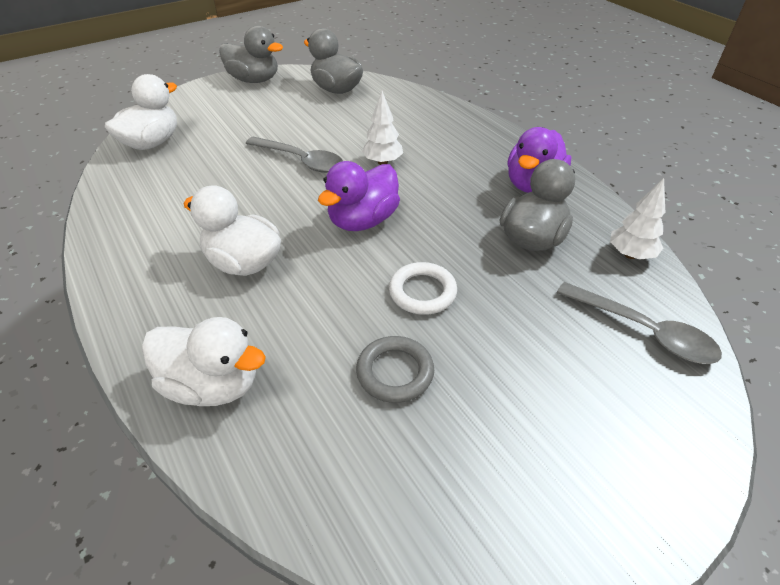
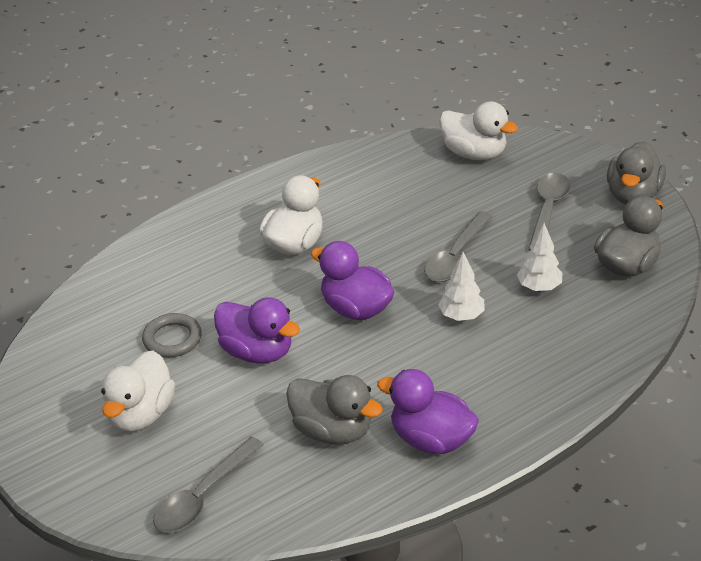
camera: 90 degrees right, 5 degrees down
white duck [142,317,266,406] -> white duck moved to [101,350,175,431]
white ring [389,262,457,315] -> purple duck [214,297,300,364]
white tree [610,178,665,260] -> white tree moved to [517,223,562,291]
none -> grey spoon [528,173,571,251]

